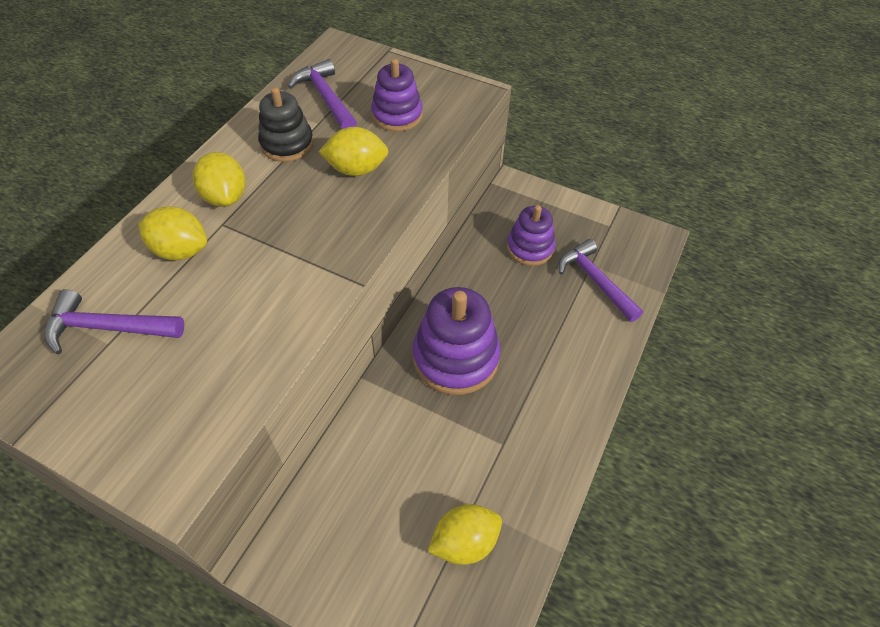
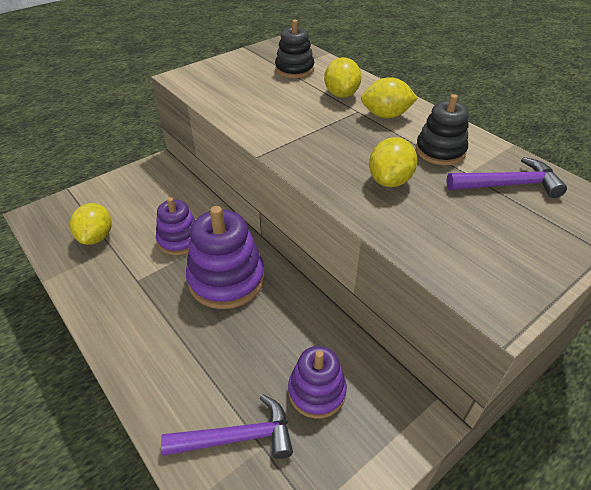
camera: 115 degrees right, 10 degrees down
purple hammer [44,289,184,354] -> black stacking toy [275,20,314,78]
yellow lemon [138,206,207,260] -> yellow lemon turned 45 degrees counterclockwise [324,57,361,98]
purple stacking toy [371,59,423,132] -> purple stacking toy moved to [156,197,195,255]

